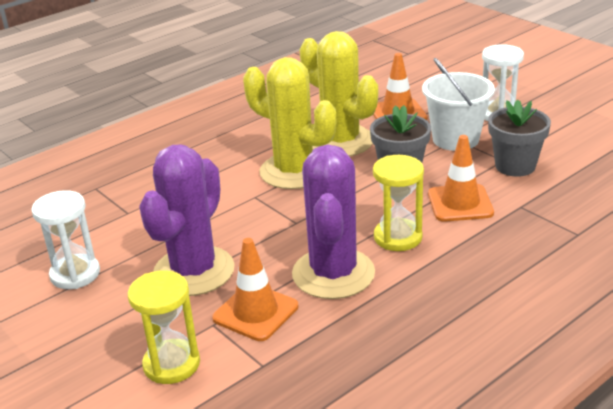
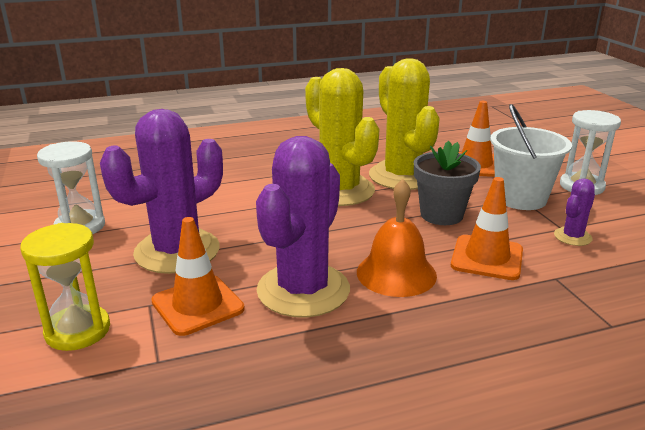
camera: 20 degrees right, 5 degrees down
yellow hourglass [373,155,424,251] -> orange bell [357,179,437,297]
grey flower pot [488,100,551,177] -> purple cactus [554,178,595,246]

